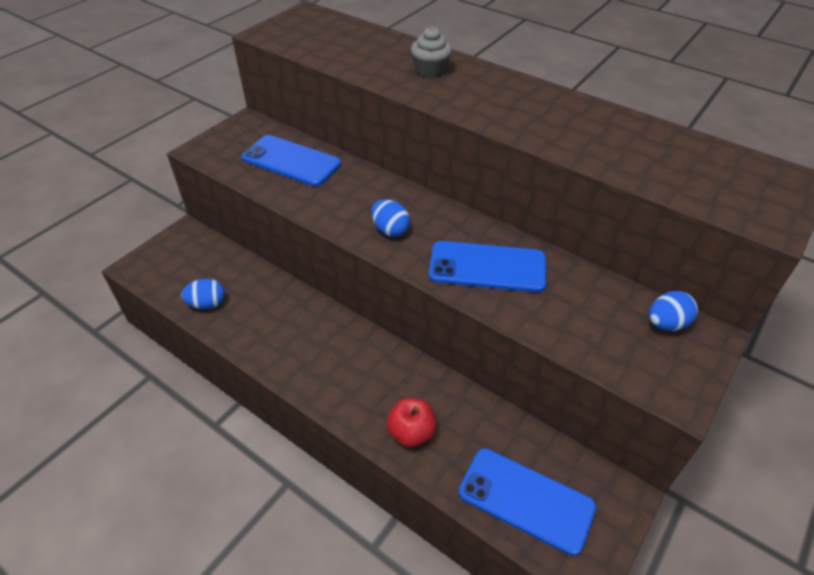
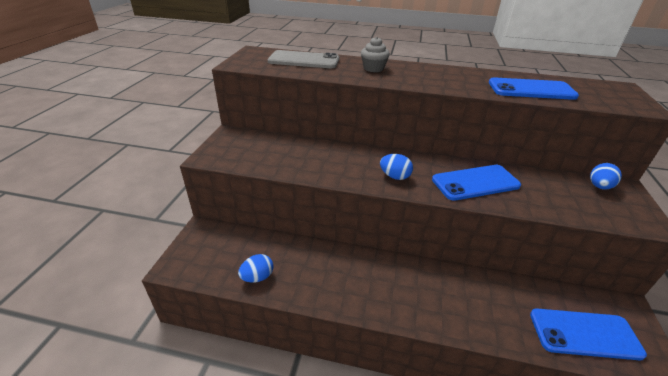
camera: 25 degrees left, 10 degrees down
blue phone [242,135,341,186] -> blue phone moved to [489,77,579,100]
red apple [387,398,436,447] -> none
none -> grey phone [268,50,339,68]

